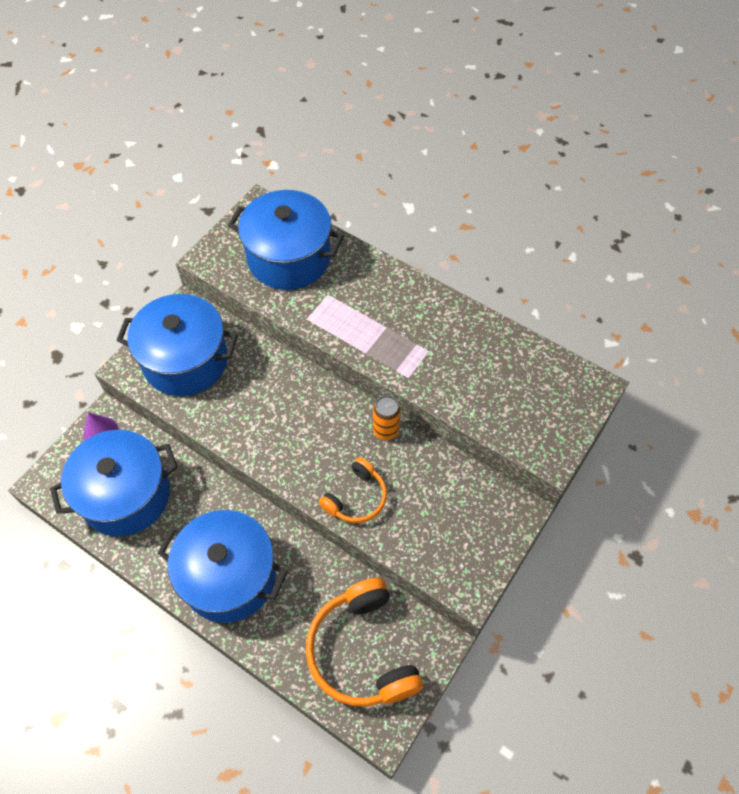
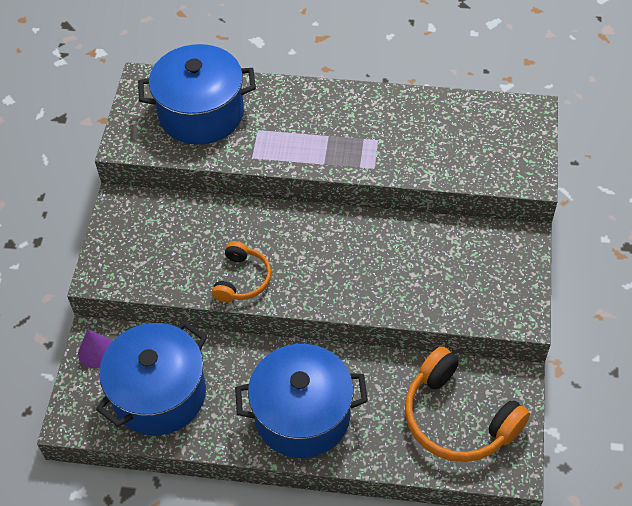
camera: 25 degrees left, 5 degrees down
blue pot [116,294,238,396] -> none
orange headphones [319,457,387,523] -> orange headphones moved to [212,241,271,302]
orange can [373,395,401,440] -> none

